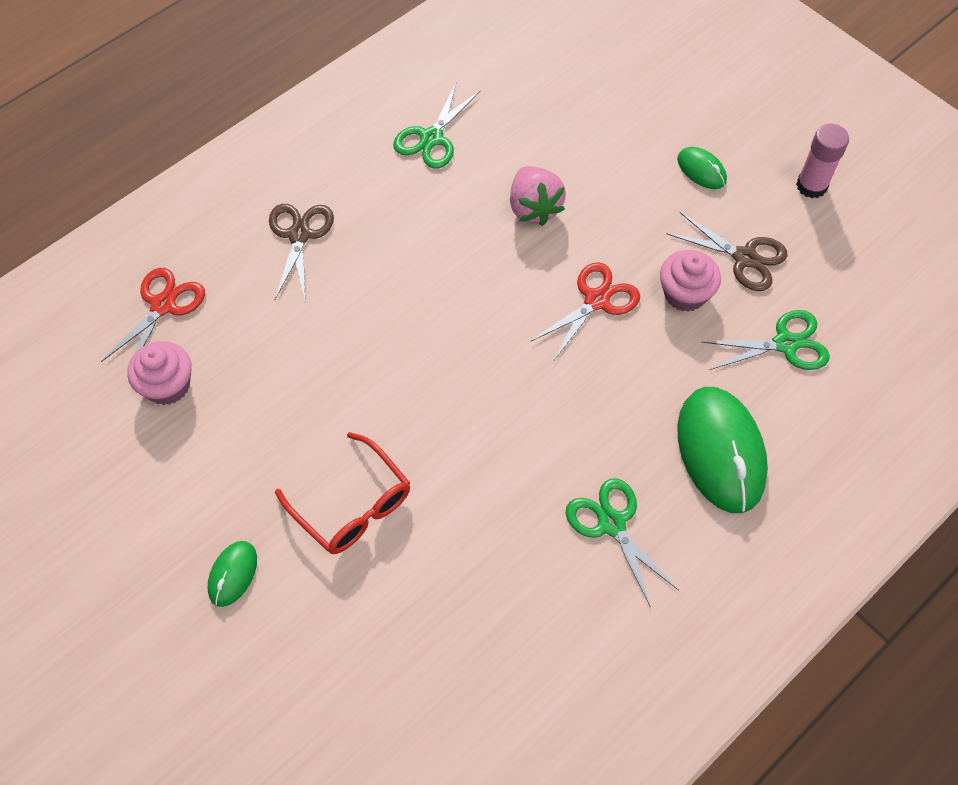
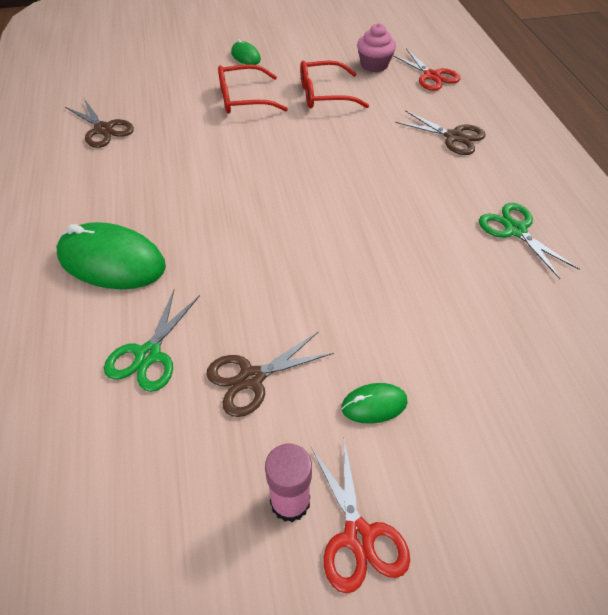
camera: 120 degrees right, 10 degrees down
pink strawberry [510,166,566,226] -> none
red scissors [531,262,640,360] -> red scissors moved to [311,439,410,593]
green scissors [566,478,679,607] -> none
pink cupcake [660,250,721,312] -> none
none -> brown scissors [65,99,134,148]
none -> red glasses [300,61,369,108]

